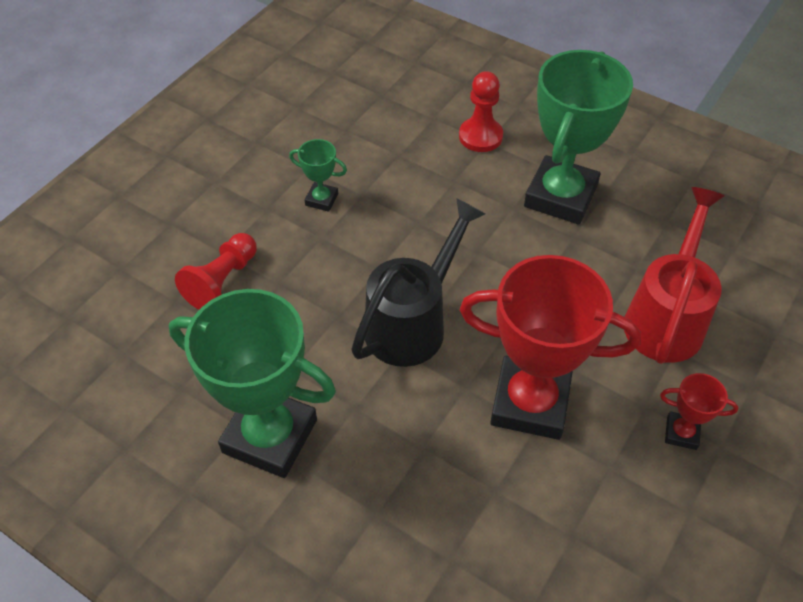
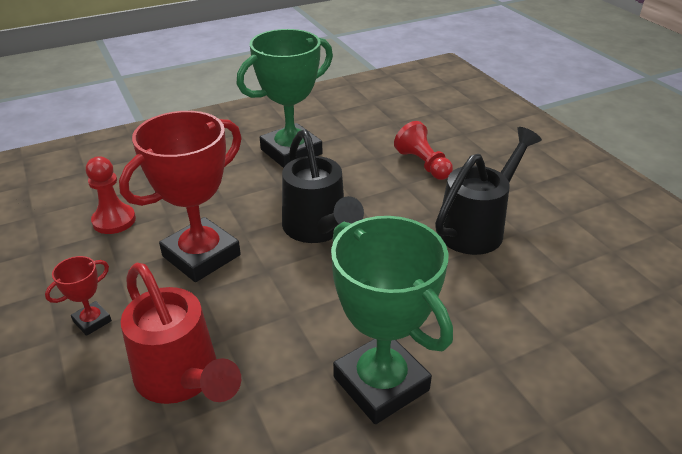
camera: 120 degrees right, 15 degrees down
green trophy [289,139,347,212] -> black watering can [435,127,542,255]
red pawn [459,71,503,152] -> red pawn moved to [86,157,136,234]

